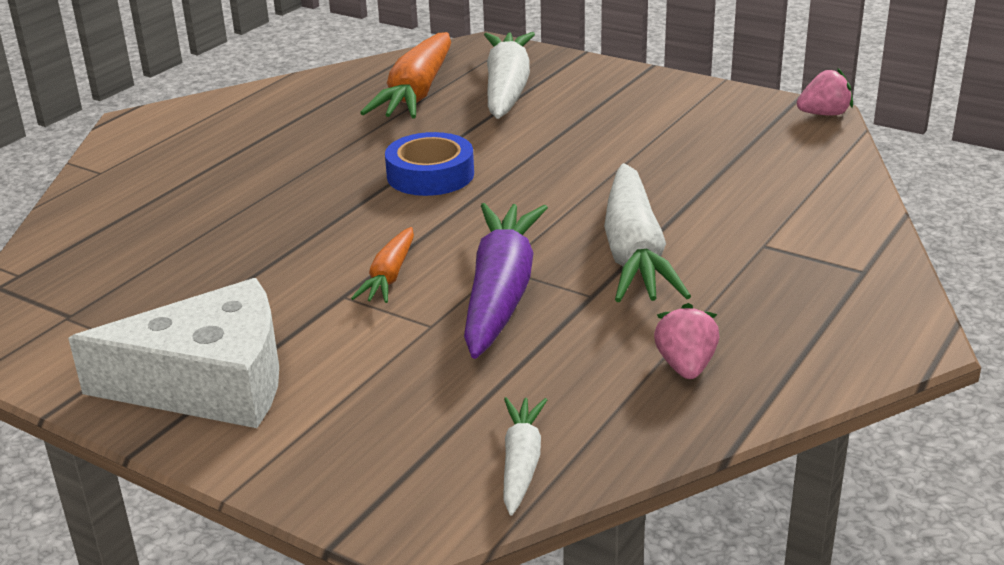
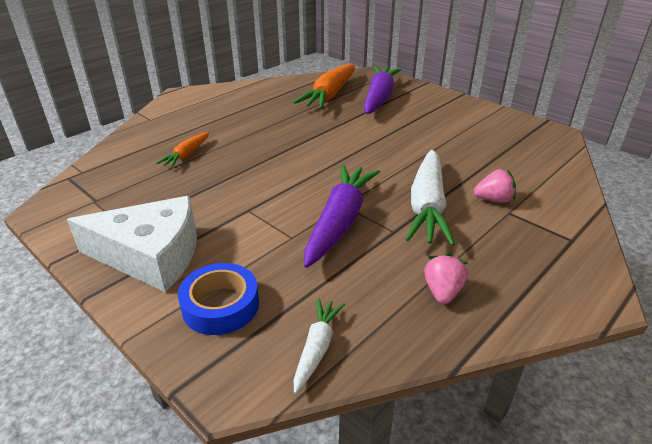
camera: 10 degrees right, 5 degrees up
orange carrot [351,227,414,303] -> orange carrot moved to [156,132,209,168]
blue tape [385,132,474,196] -> blue tape moved to [178,263,259,335]
white carrot [484,32,535,119] -> purple carrot [364,66,401,114]
pink strawberry [797,68,853,116] -> pink strawberry moved to [474,169,516,203]

